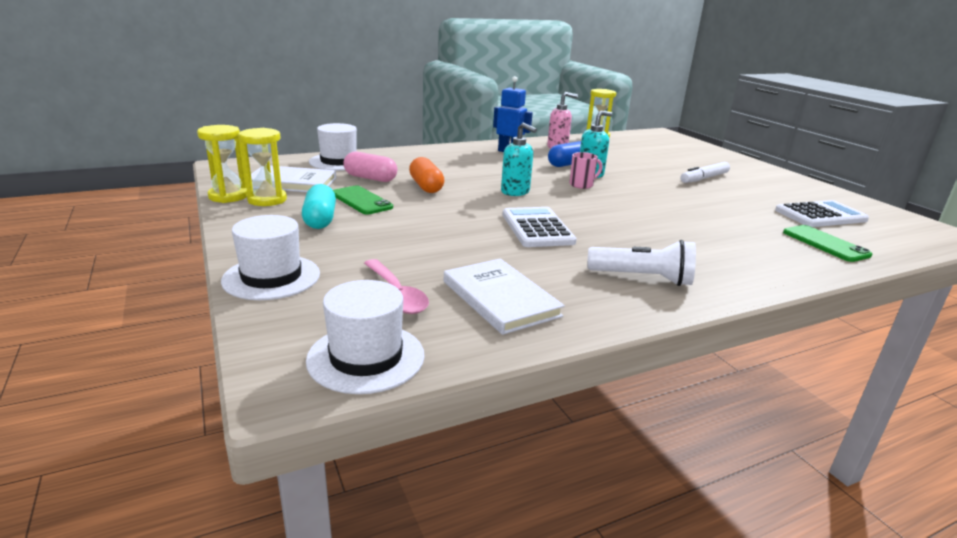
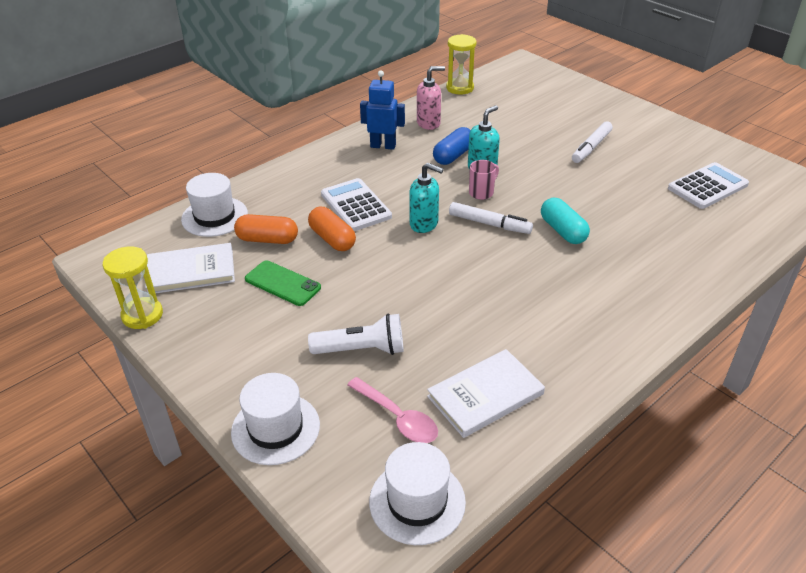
camera: 15 degrees left, 15 degrees up
yellow hourglass [238,128,287,206] -> none
turquoise capsule [302,184,336,229] -> turquoise capsule moved to [541,198,590,244]
pink capsule [343,152,397,182] -> orange capsule [234,214,298,244]
white book [444,258,565,335] -> white book turned 75 degrees counterclockwise [427,349,545,438]
white calculator [503,207,577,247] -> white calculator moved to [321,178,392,231]
white flashlight [587,240,696,286] -> white flashlight moved to [308,313,404,355]
green phone [783,225,872,262] -> none
none -> white marker [449,202,533,234]

